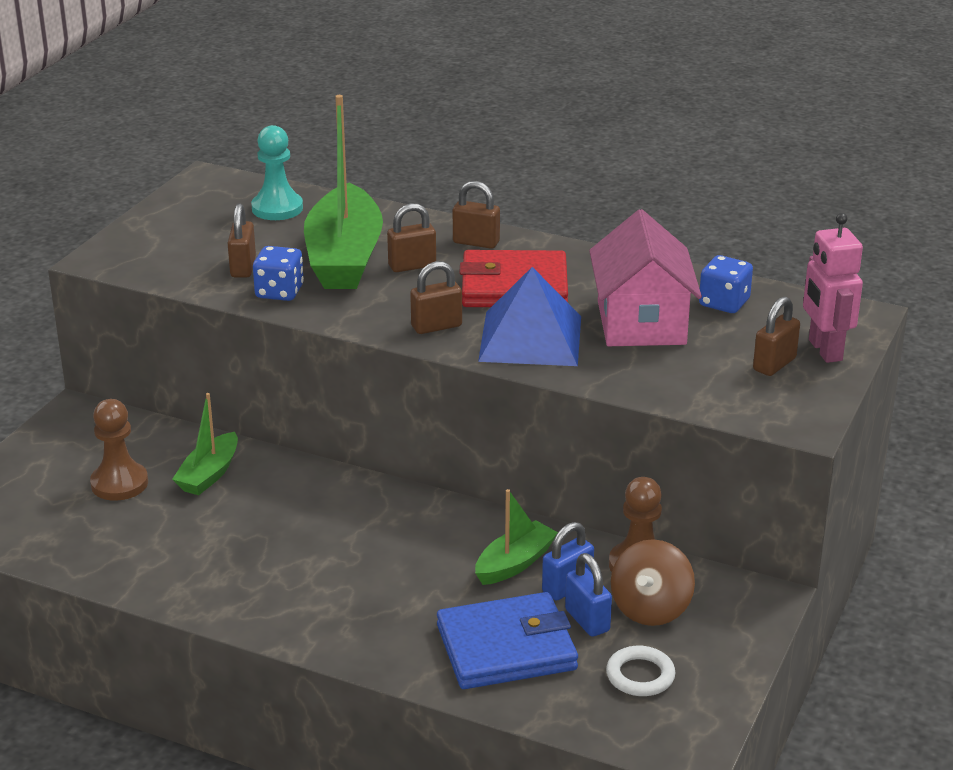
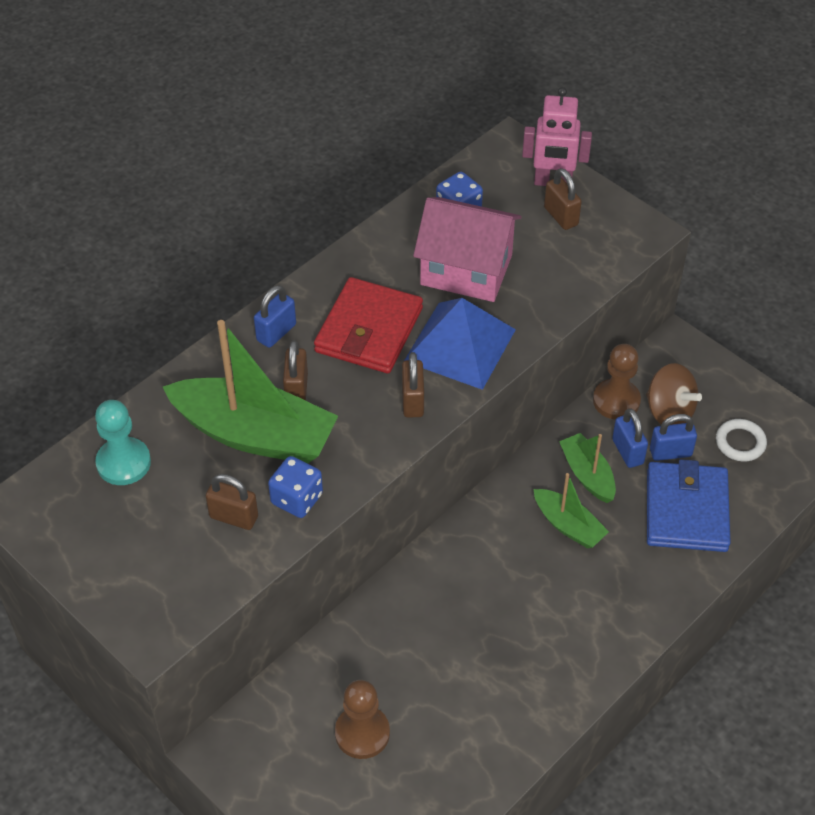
camera: 70 degrees left, 20 degrees up
green boat [172,393,238,495] -> green boat moved to [534,473,609,548]
brown padlock [453,181,500,249] -> blue padlock [254,285,296,348]

